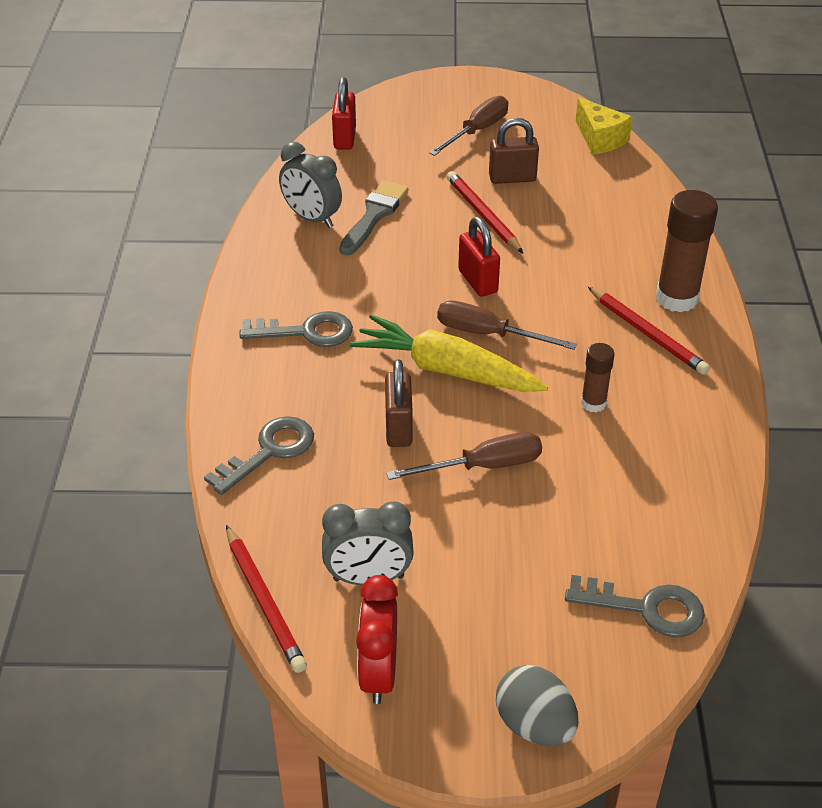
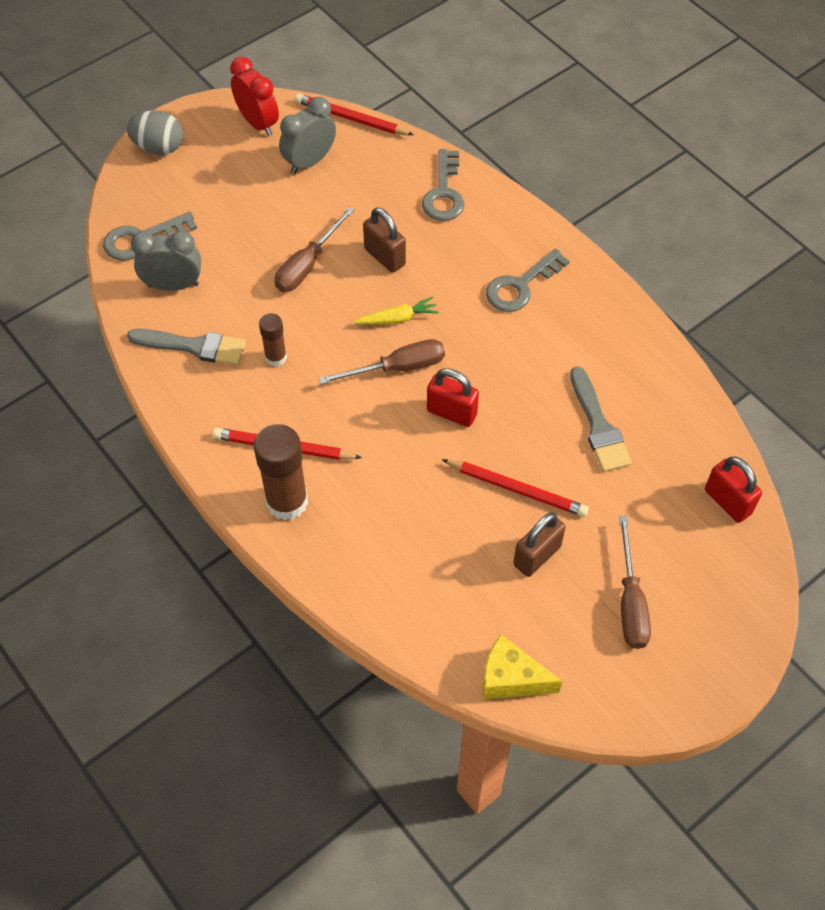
camera: 140 degrees right, 15 degrees up
grey clock [279,142,342,228] -> grey clock moved to [131,231,201,291]
yellow carrot [350,314,548,392] -> yellow carrot [354,297,439,325], size x0.49
none -> grey brush [127,329,246,365]

